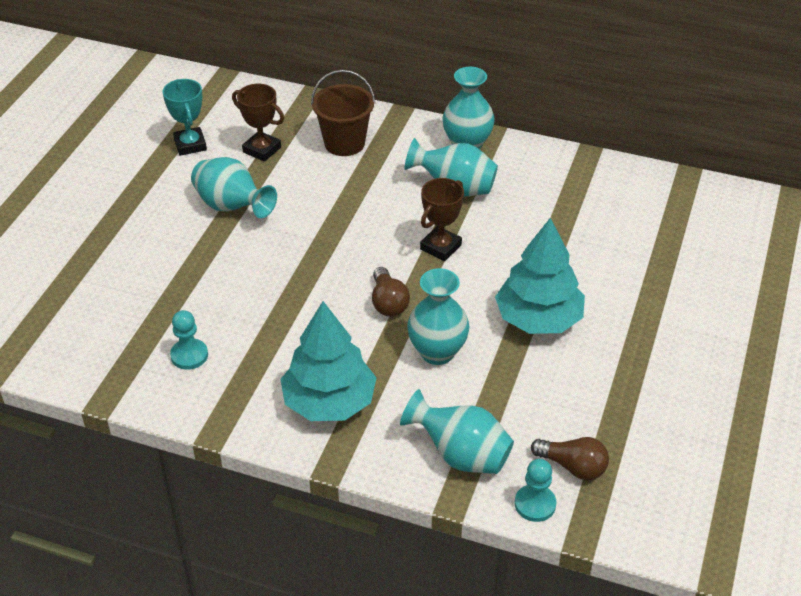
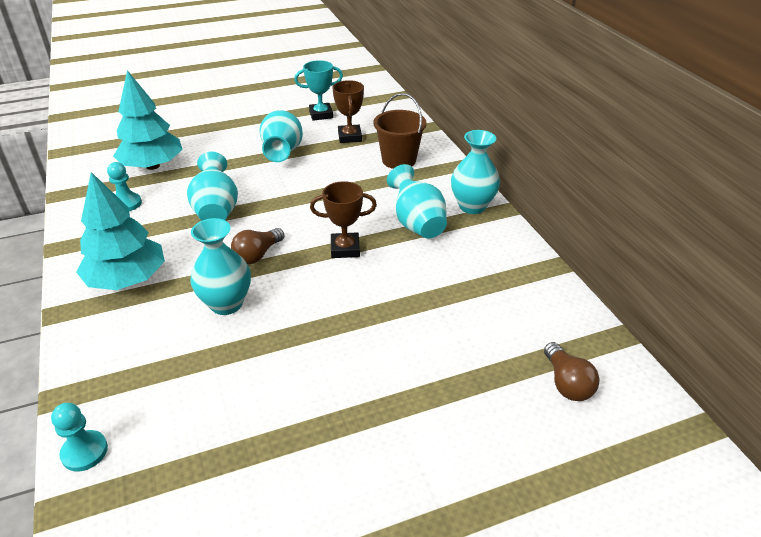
camera: 50 degrees right, 5 degrees down
turquoise trophy [162,79,207,156] -> turquoise trophy turned 45 degrees clockwise [294,60,343,121]
turquoise vase [400,389,514,474] -> turquoise vase moved to [187,152,238,221]
turquoise tree [495,218,585,334] -> turquoise tree moved to [113,70,183,170]
brown light bulb [531,437,609,480] -> brown light bulb moved to [544,342,599,401]

